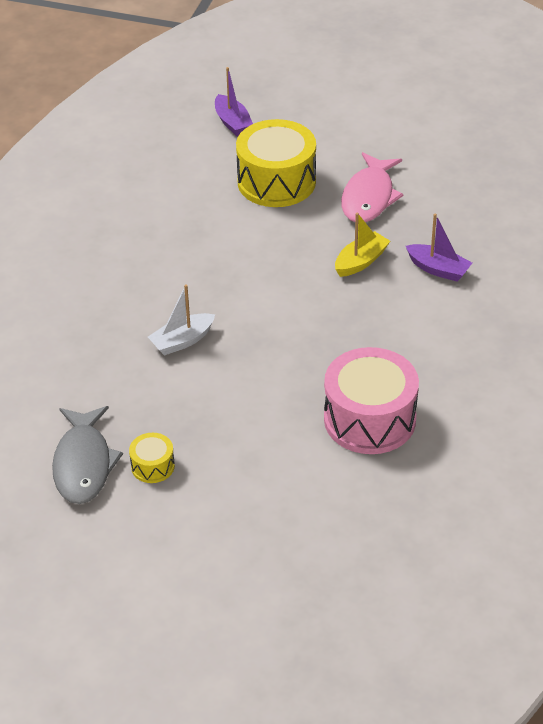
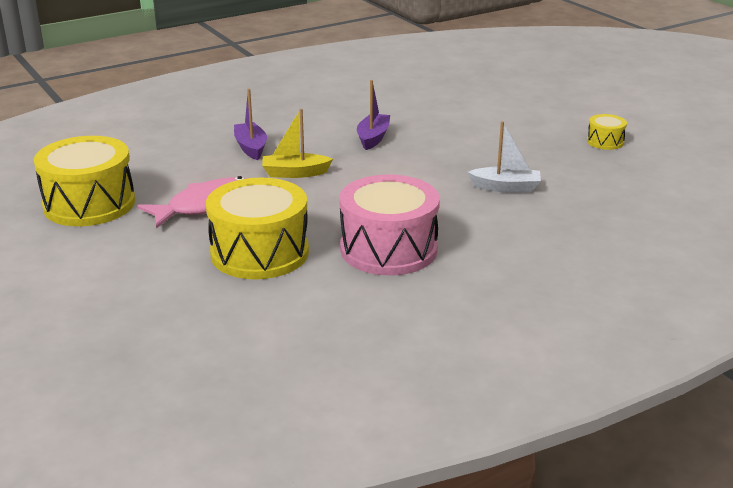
camera: 140 degrees left, 15 degrees down
grey fish [52,406,123,504] -> none
purple boat [215,67,253,136] -> purple boat moved to [357,80,390,150]
pink drum [324,347,419,454] -> pink drum moved to [339,174,440,275]
none -> yellow drum [34,136,135,226]

